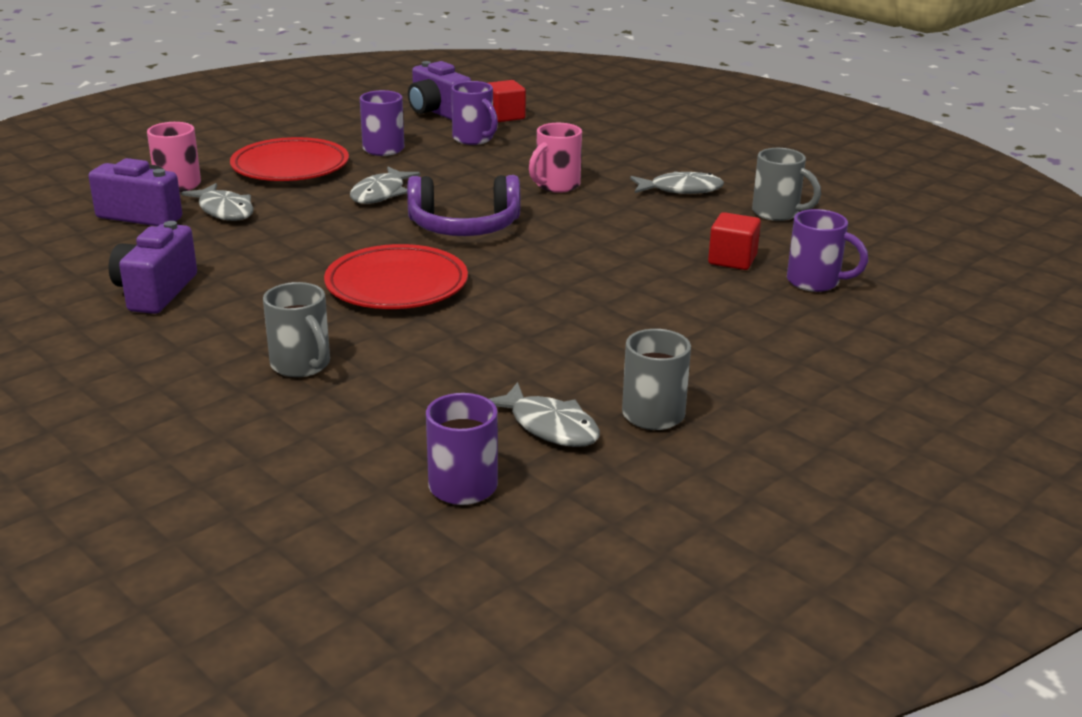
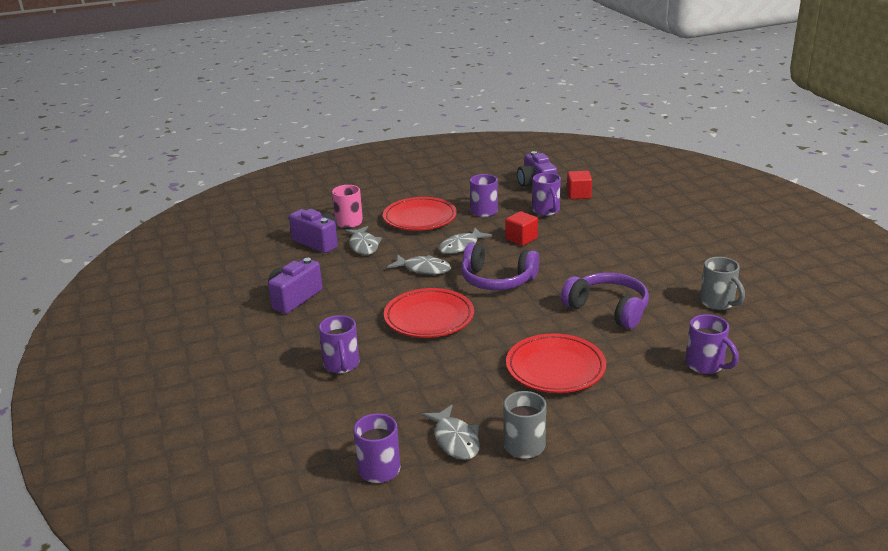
camera: 25 degrees right, 0 degrees up
grey mug [263,282,330,377] -> purple mug [319,315,360,373]
pink mug [529,123,582,193] -> none
grey fish [630,171,724,194] -> grey fish moved to [387,254,451,275]
red cube [708,212,761,270] -> red cube moved to [505,211,538,246]
none -> red plate [506,334,606,393]
none -> purple headphones [561,272,649,329]

